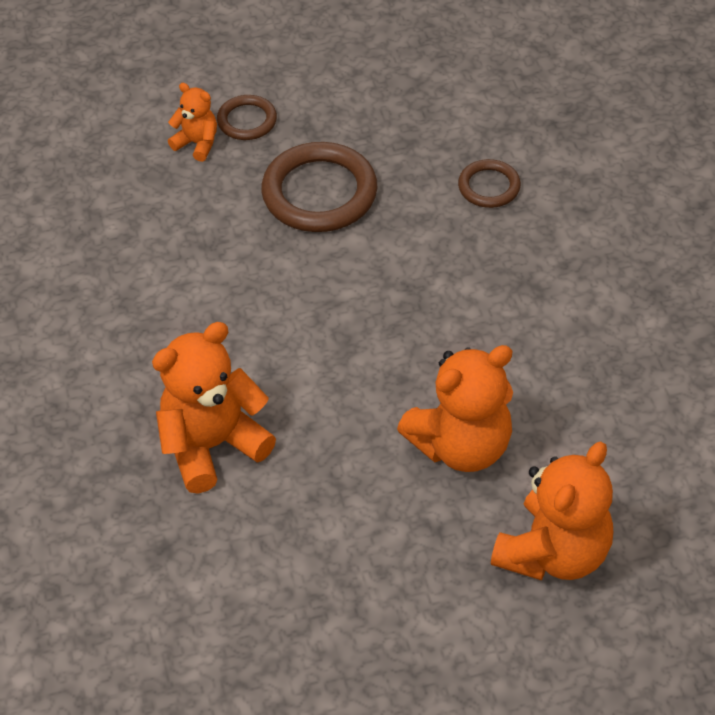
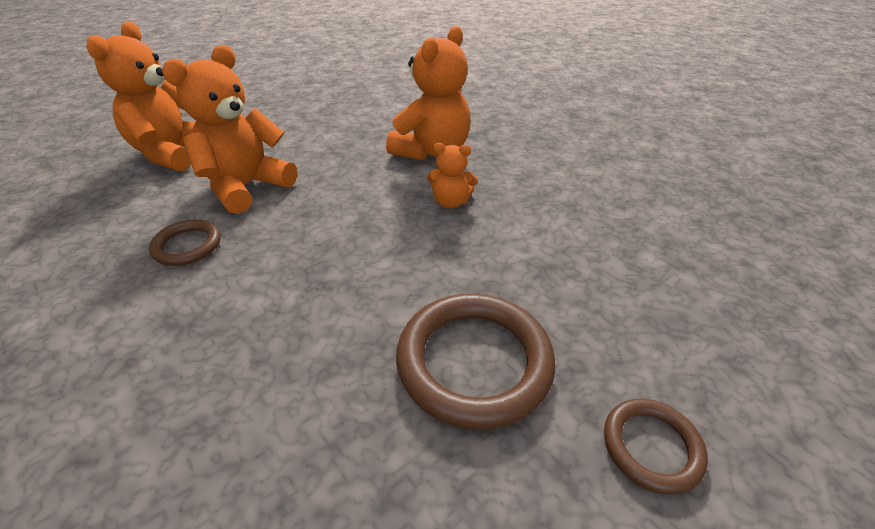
camera: 155 degrees right, 10 degrees down
orange teddy bear [168,83,217,162] -> orange teddy bear moved to [427,143,478,208]
brown ring [458,159,521,208] -> brown ring moved to [149,219,221,266]

